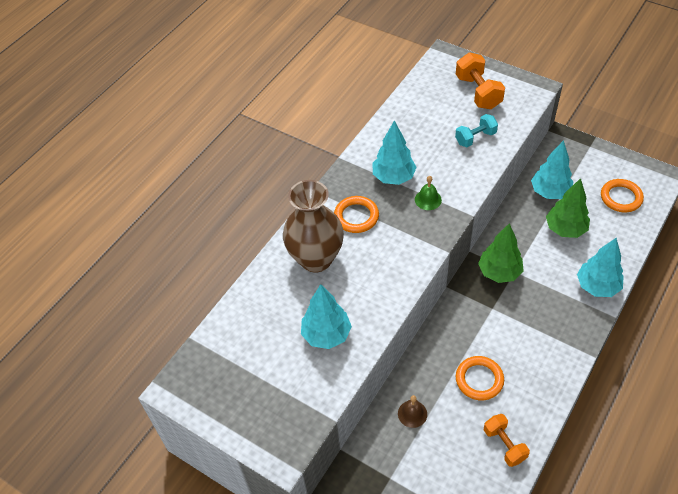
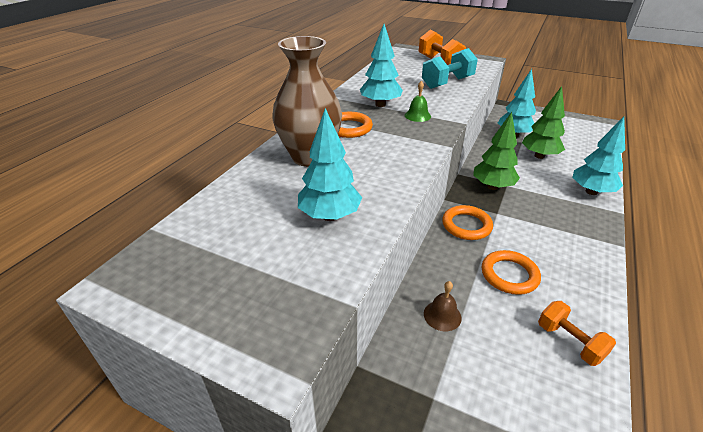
camera: 10 degrees left, 15 degrees down
turquoise dumbbell [455,114,498,147] -> turquoise dumbbell [422,48,478,89], size x1.51
orange ring [601,179,644,212] -> orange ring moved to [442,205,493,240]

